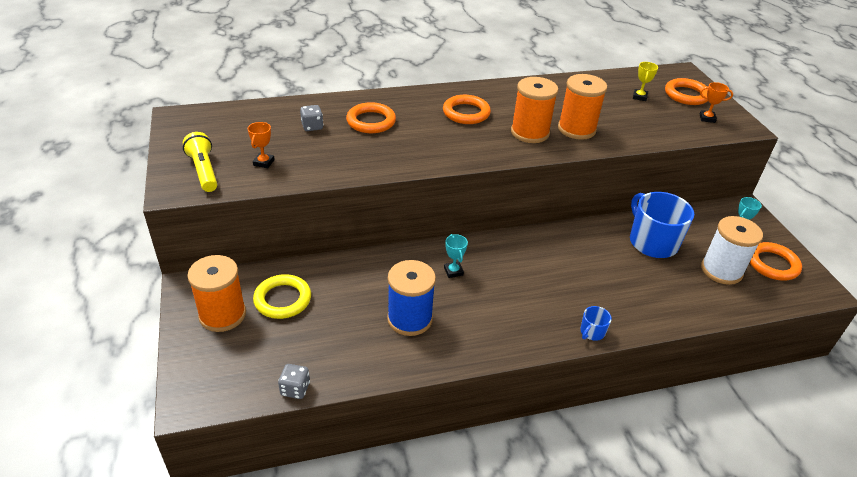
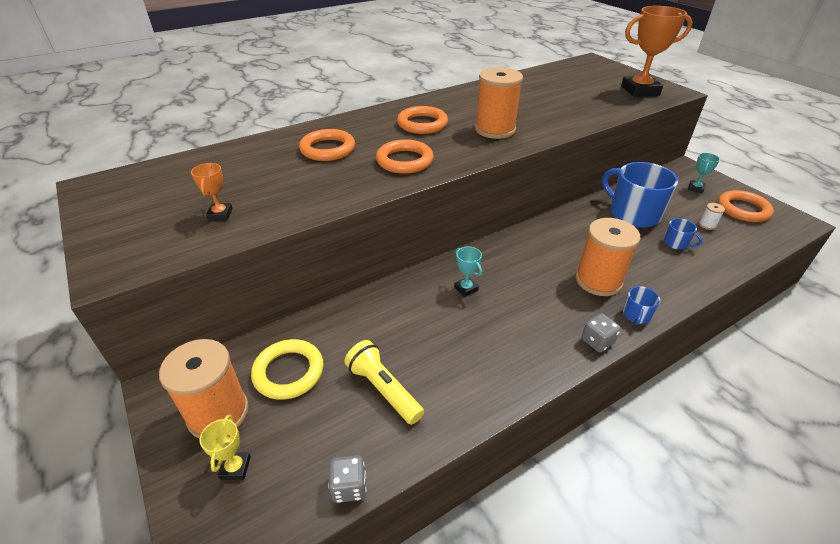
camera: 15 degrees left, 0 degrees up
yellow flashlight [183,132,217,192] -> yellow flashlight moved to [344,340,424,425]
grey dice [300,105,323,131] -> grey dice moved to [582,314,621,352]
blue spool [387,260,436,336] -> none
orange spool [558,74,607,140] -> orange spool moved to [576,218,641,296]
yellow trophy [633,62,658,101] -> yellow trophy moved to [200,415,251,480]
orange ring [665,78,708,105] -> orange ring moved to [376,139,434,174]
orange trophy [700,82,733,123] -> orange trophy [621,6,692,97], size x2.15
white spool [701,216,763,285] -> white spool [699,203,725,230], size x0.40
none -> blue mug [664,218,702,250]

